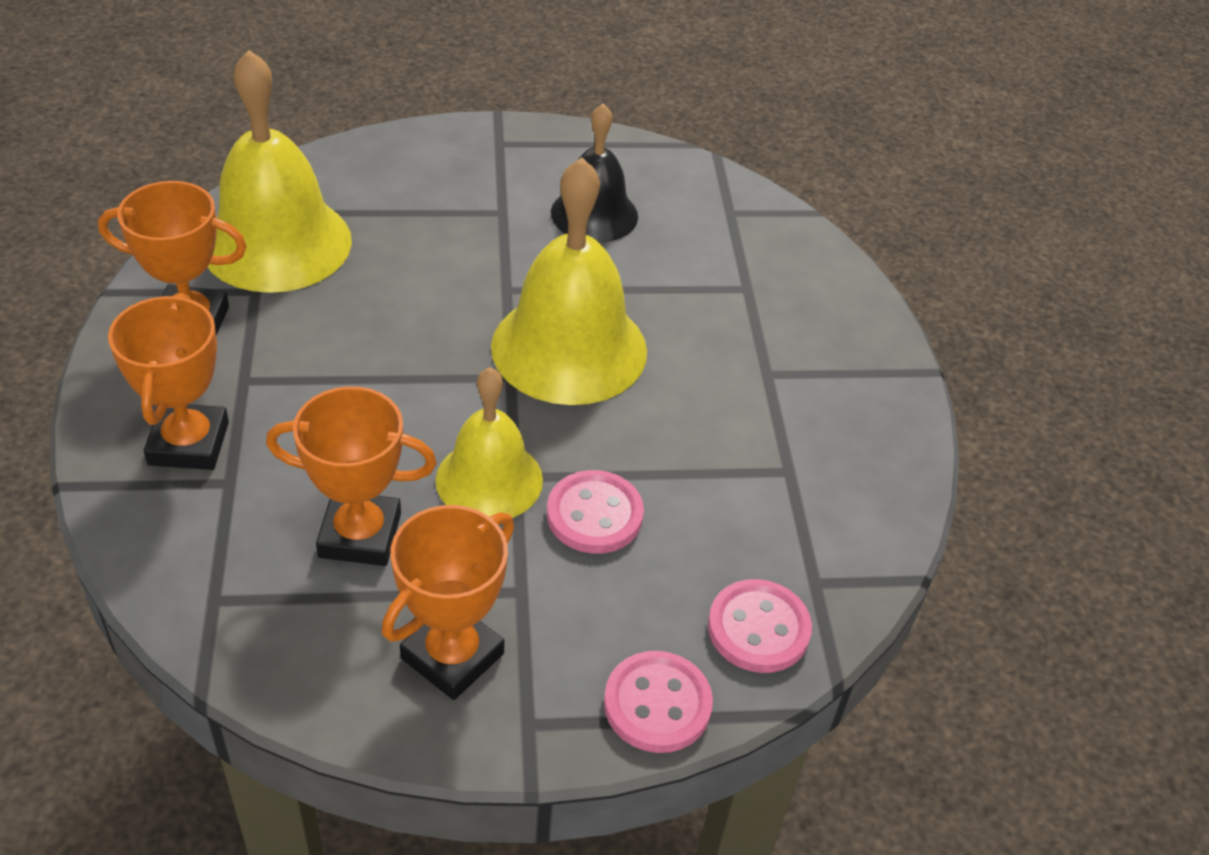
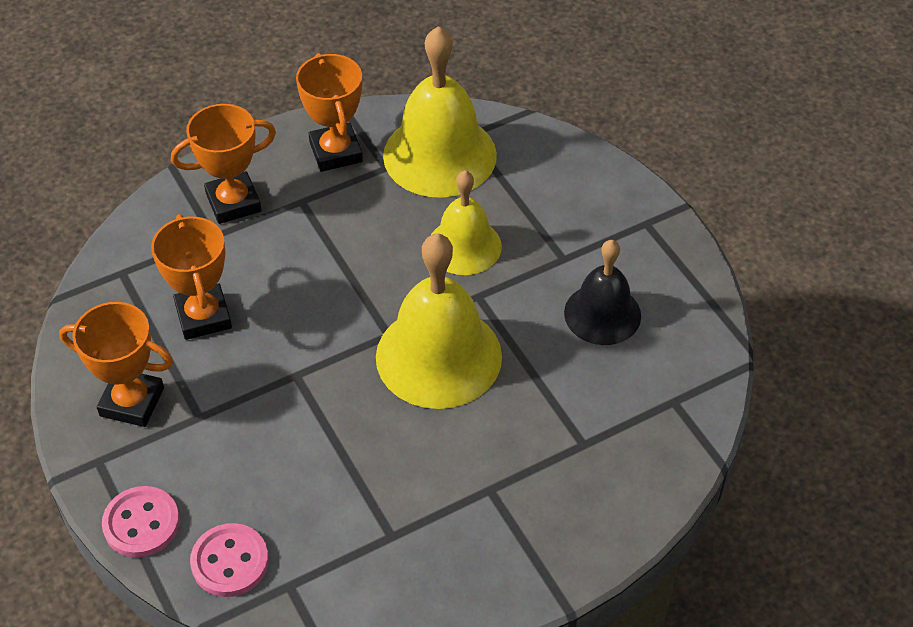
camera: 70 degrees right, 5 degrees up
yellow bell [436,368,543,518] -> yellow bell moved to [430,170,502,275]
pink button [547,470,644,554] -> none

